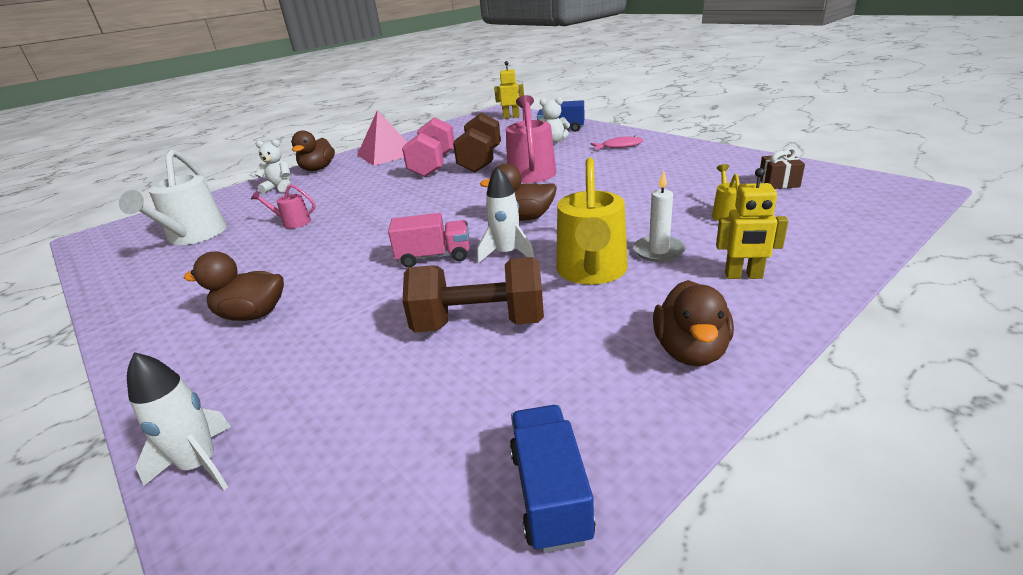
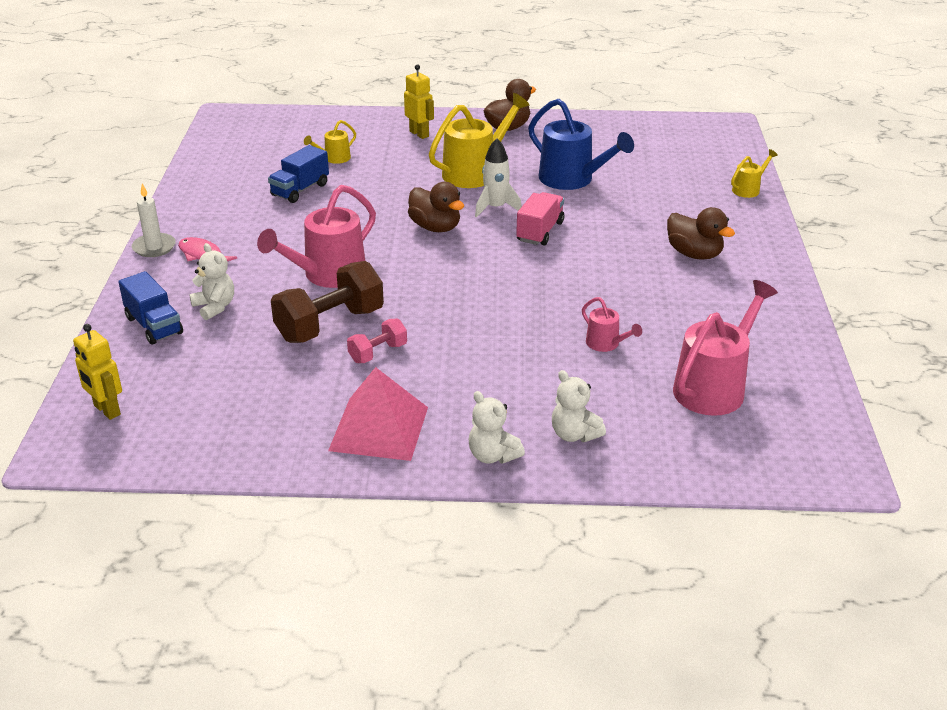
camera: 140 degrees left, 5 degrees up
white watering can [119,150,227,245] -> pink watering can [673,280,778,416]
white rocket [127,352,231,490] -> yellow watering can [731,149,778,198]
brown duck [291,130,335,171] -> white teddy bear [469,391,525,464]
pink truck [388,213,470,268] -> pink truck turned 75 degrees clockwise [516,192,564,246]
pink dumbbell [402,117,455,177] -> pink dumbbell [347,319,407,363], size x0.53
brown dumbbell [402,257,544,332] -> blue watering can [528,99,634,190]
blue truck [510,405,596,553] -> blue truck moved to [268,145,329,203]
white candle [633,171,686,262] -> white candle moved to [132,184,176,257]
brown gift [760,147,805,189] -> none

